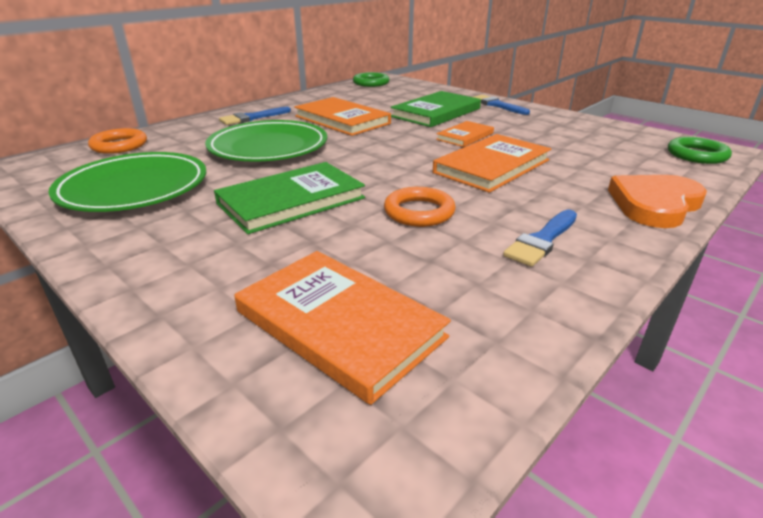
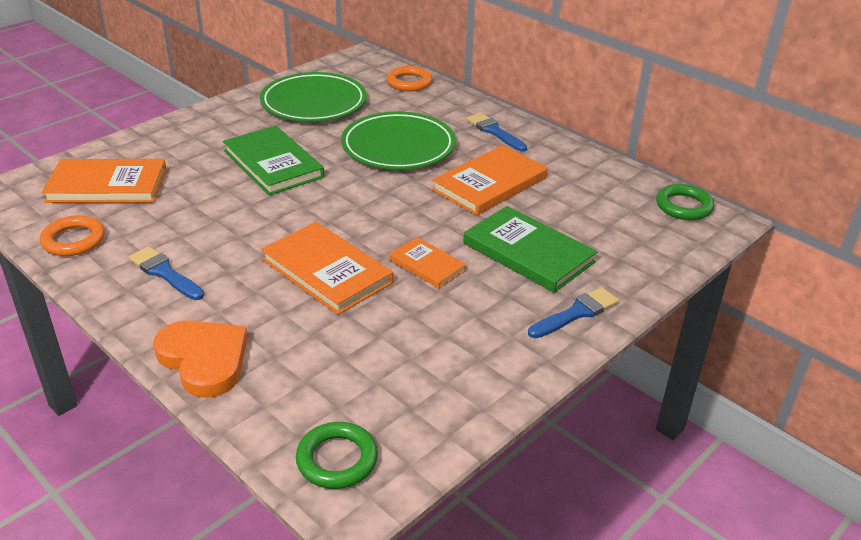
camera: 90 degrees right, 5 degrees up
orange book [235,251,451,405] -> orange book turned 45 degrees clockwise [42,159,167,203]
orange ring [384,187,456,227] -> orange ring moved to [40,215,105,256]

